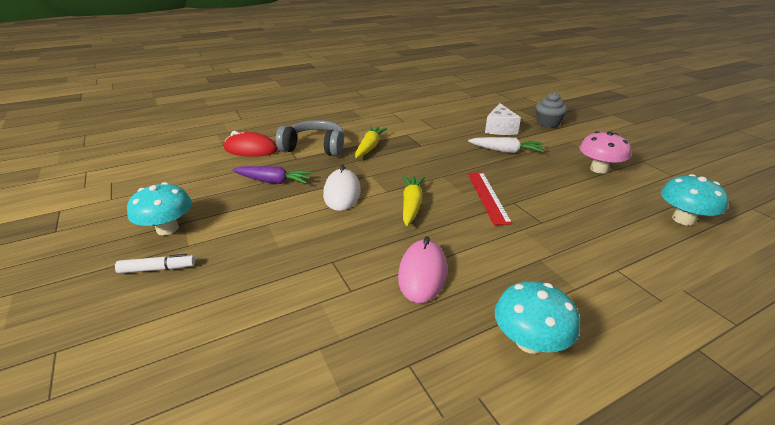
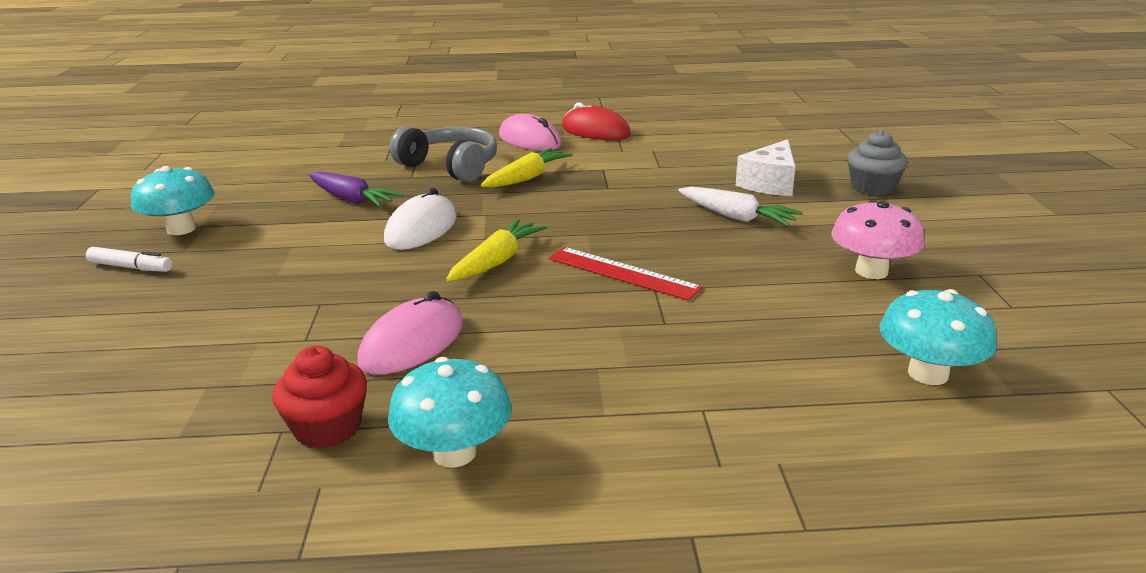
camera: 25 degrees right, 5 degrees down
red mouse [224,131,278,157] -> red mouse moved to [562,102,631,140]
red ruler [468,172,512,225] -> red ruler turned 75 degrees counterclockwise [549,247,703,301]
none -> red cupcake [272,346,367,449]
none -> pink mouse [499,114,562,151]

